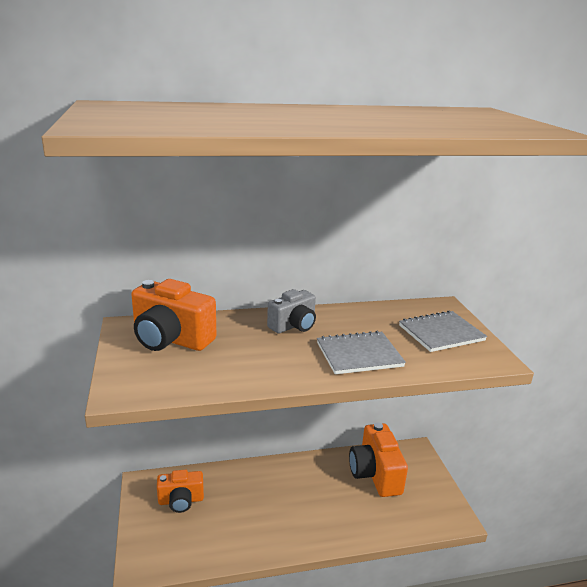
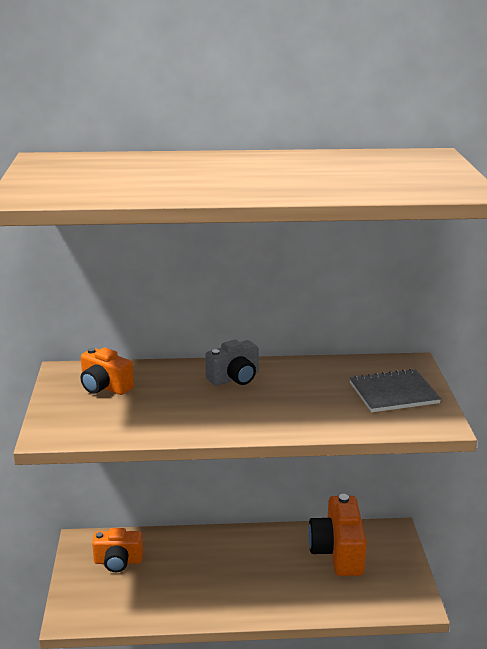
camera: 10 degrees right, 0 degrees up
orange camera [131,279,216,351] -> orange camera [81,347,134,395], size x0.64
grey notebook [317,331,406,374] -> none

